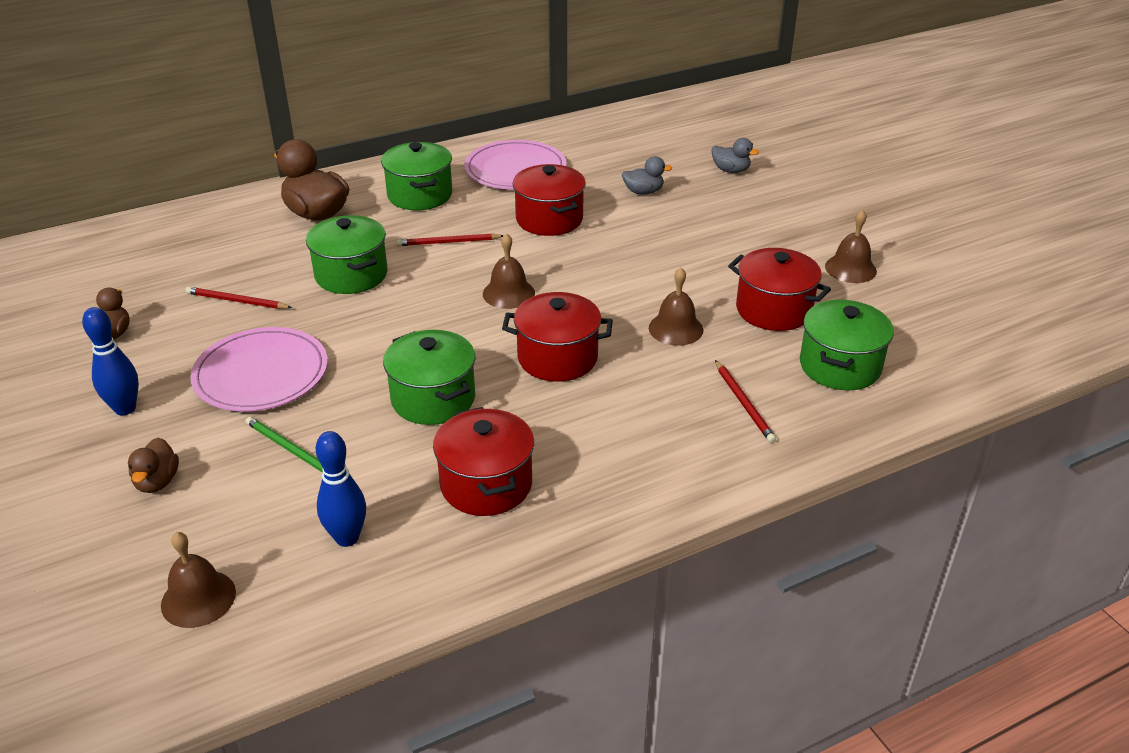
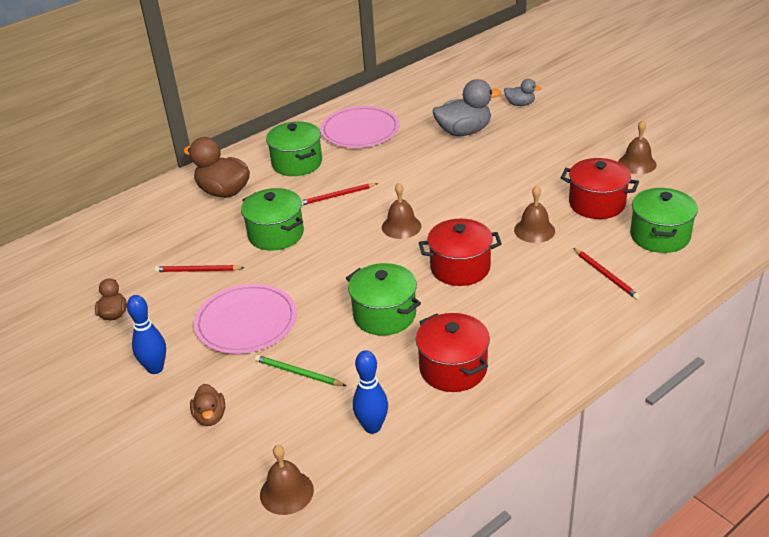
camera: 10 degrees left, 0 degrees up
red pot [513,164,586,236] -> none
grey duck [622,156,672,195] -> grey duck [433,79,501,136], size x1.85

